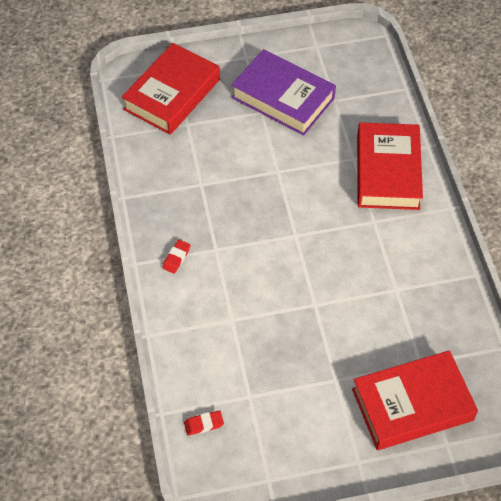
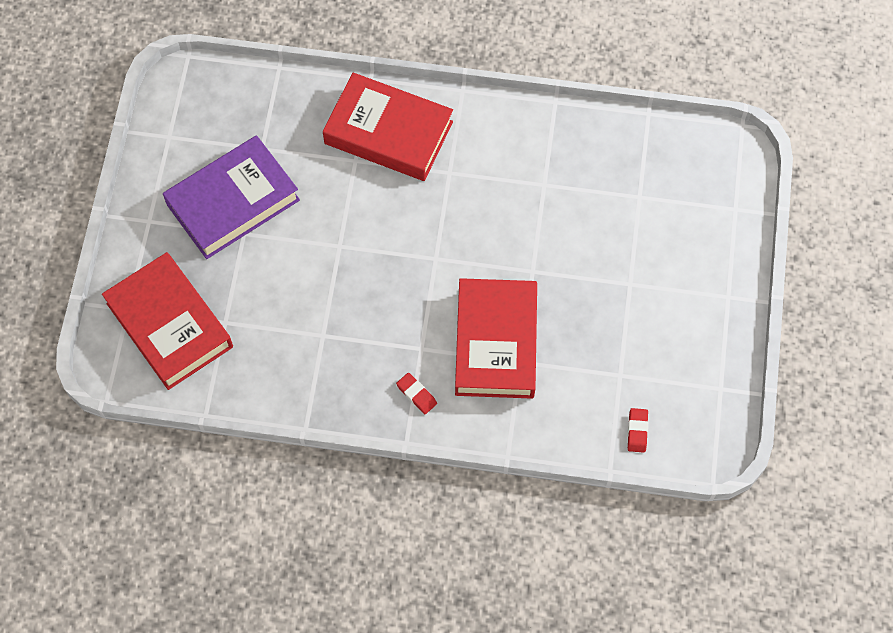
camera: 70 degrees left, 10 degrees up
red book [352,350,478,450] -> red book moved to [455,278,537,399]

